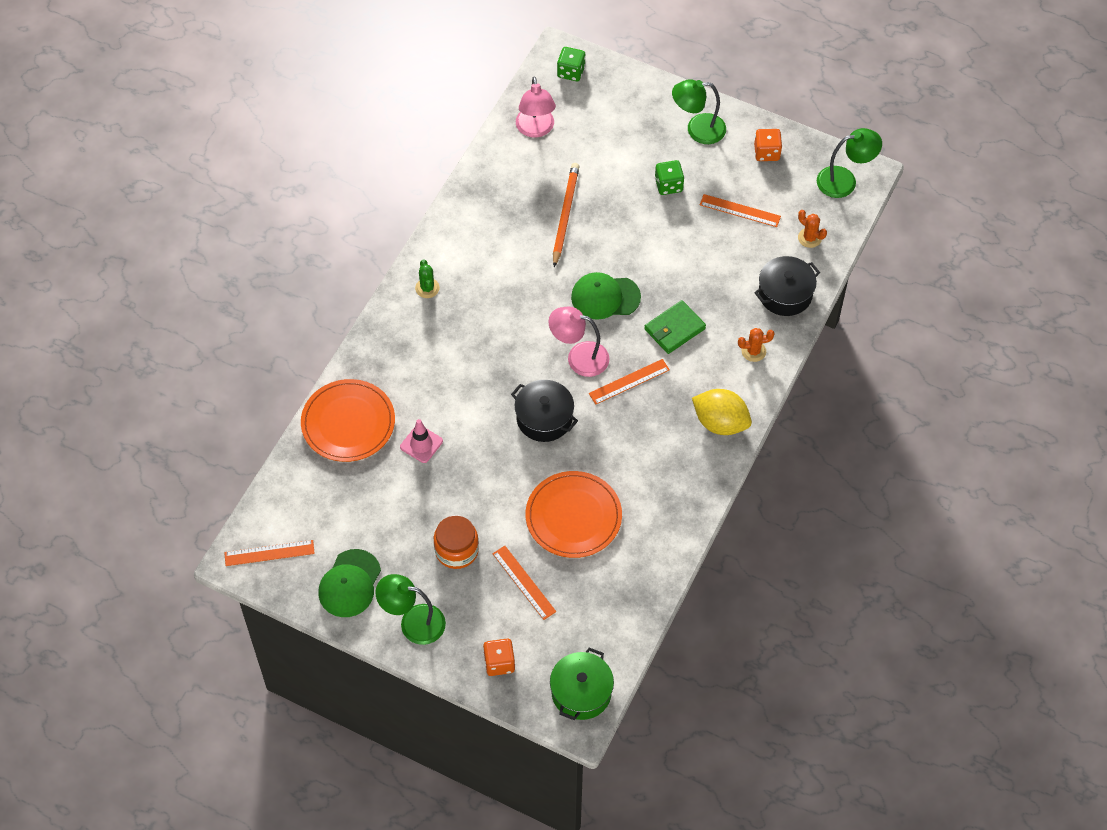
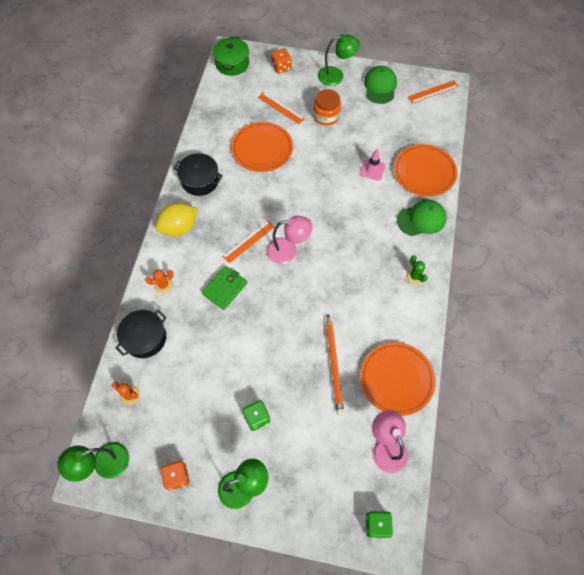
camera: 165 degrees right, 5 degrees up
black pot [511,380,578,442] -> black pot moved to [174,153,223,196]
green cap [571,272,641,320] -> green cap moved to [397,200,446,236]
yellow lemon [692,389,752,435] -> yellow lemon turned 45 degrees counterclockwise [156,203,198,236]
orange ruler [700,194,781,227] -> none
none -> orange plate [360,342,435,416]

